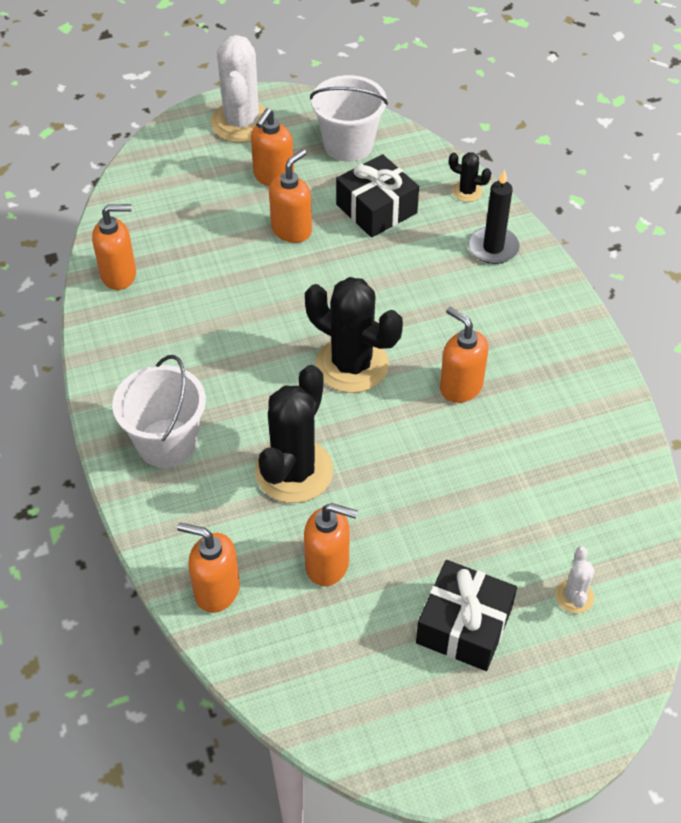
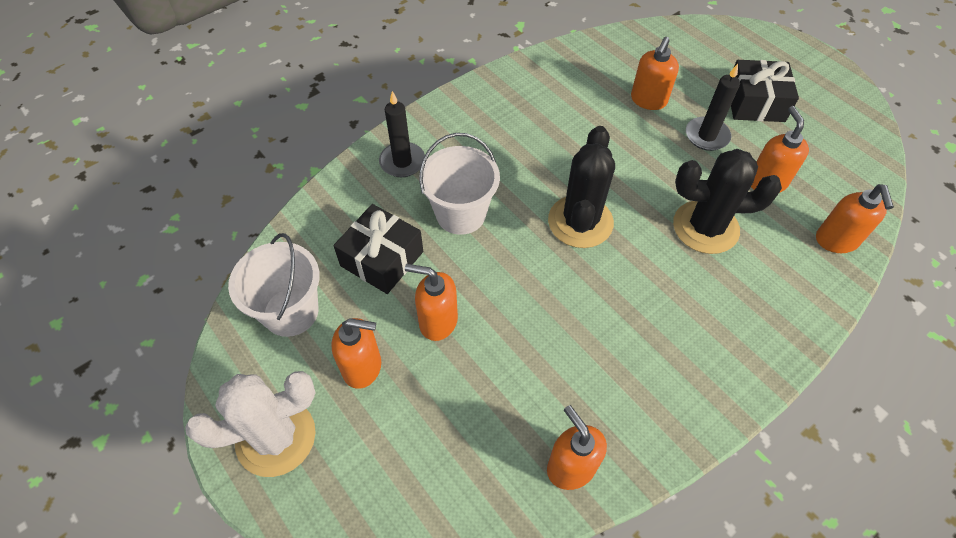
camera: 110 degrees left, 5 degrees up
white bucket [112,355,206,468] -> white bucket moved to [419,133,500,235]
orange soap dispenser [440,307,489,403] -> orange soap dispenser moved to [631,37,679,110]
black cactus [449,152,491,202] -> none
white cactus [555,547,595,613] -> none
none -> black candle [686,64,740,151]

